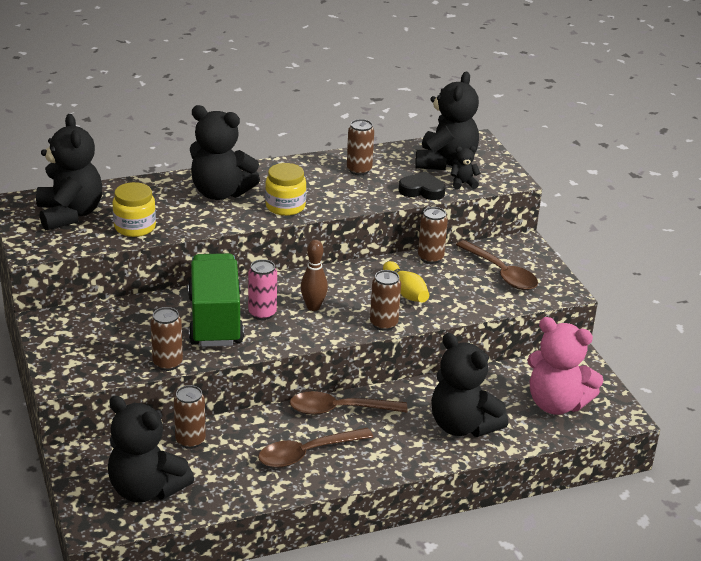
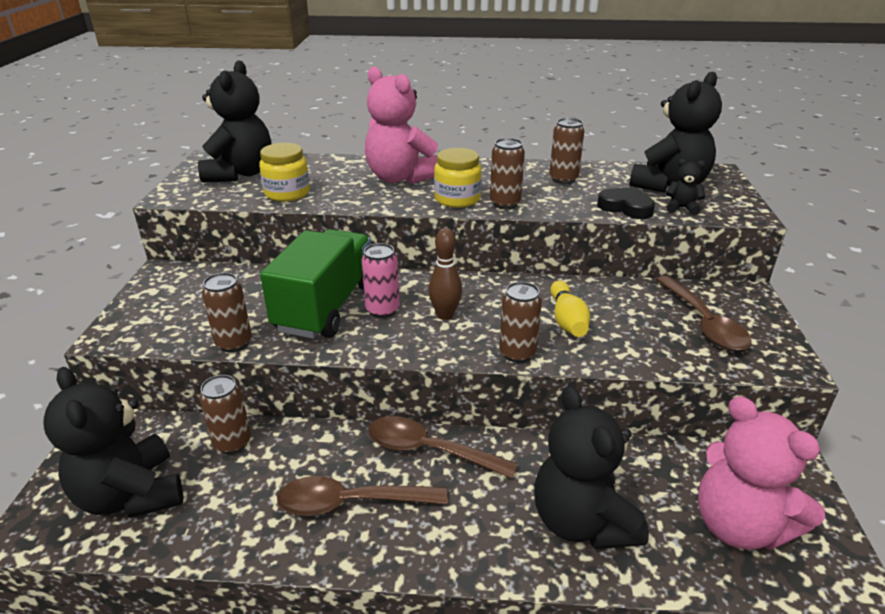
camera: 25 degrees right, 0 degrees up
black teddy bear [190,105,260,200] -> pink teddy bear [365,66,438,184]
brown can [418,207,448,264] -> brown can moved to [490,138,525,209]

